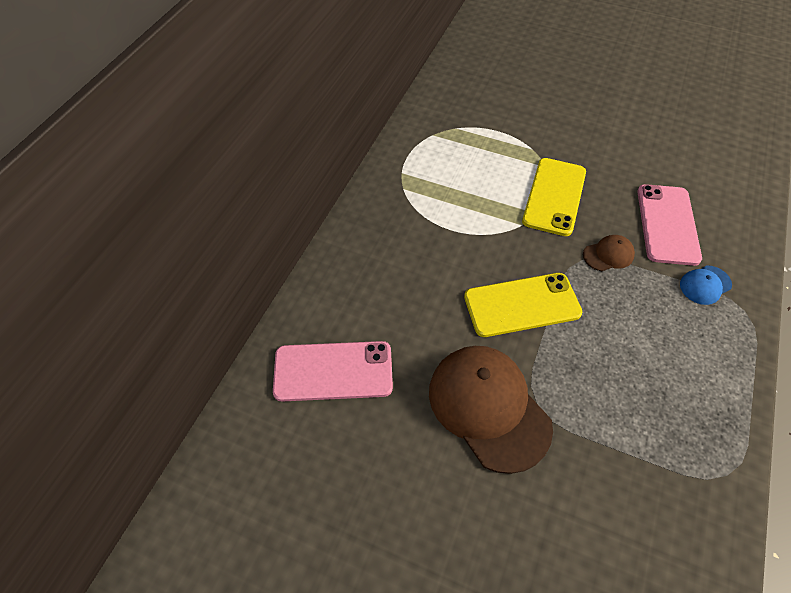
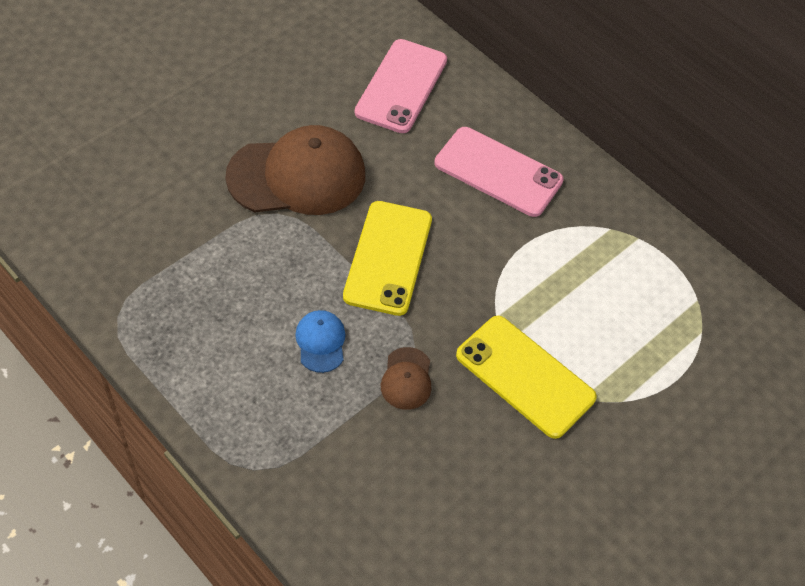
camera: 110 degrees right, 0 degrees up
pink phone [637,184,702,266] -> pink phone moved to [434,127,564,217]
blue cap [680,265,732,305] -> blue cap moved to [295,310,345,373]

